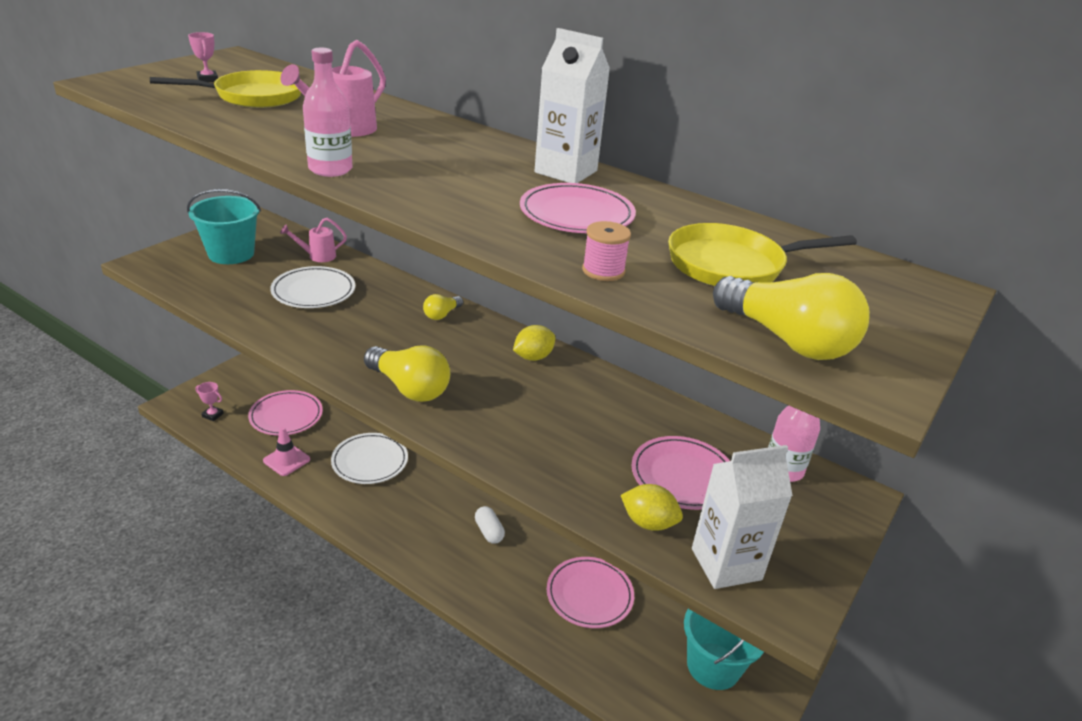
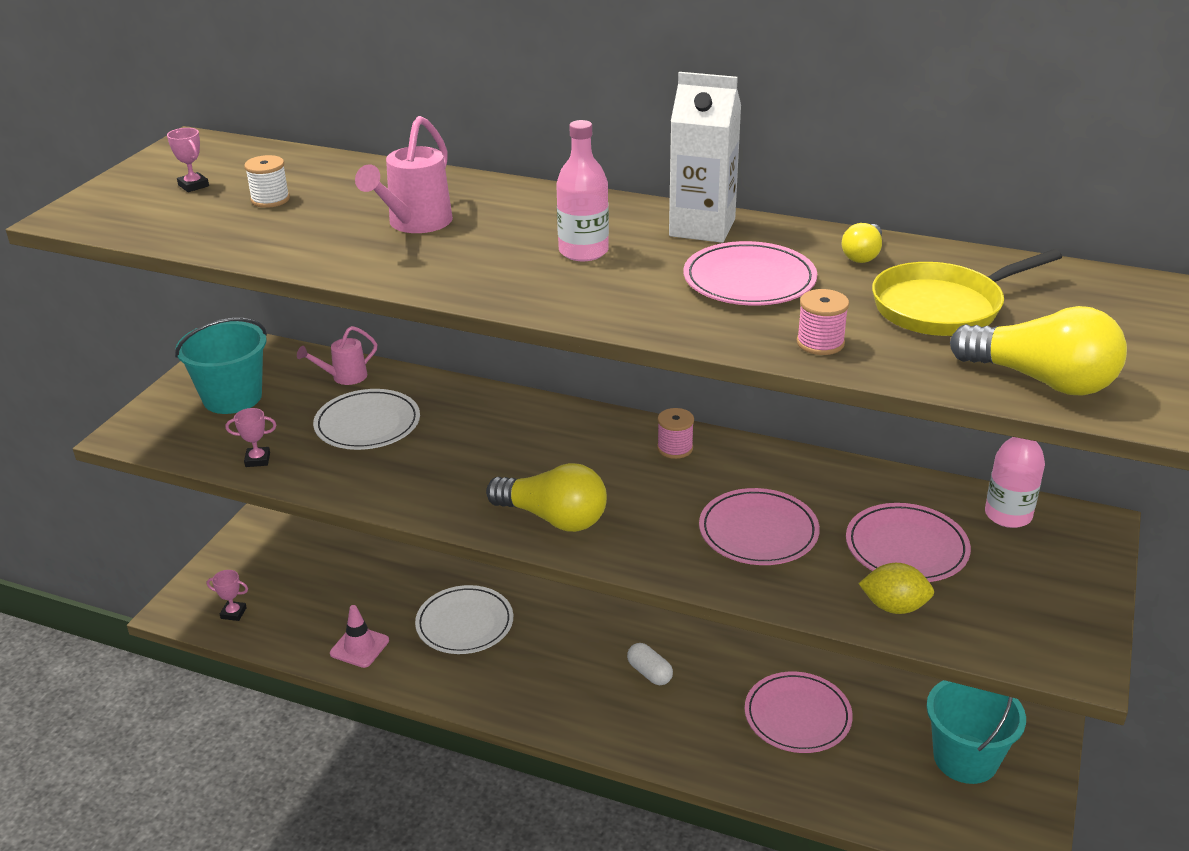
camera: 10 degrees left, 0 degrees up
yellow pan [150,70,301,108] -> white spool [244,155,290,208]
pink plate [248,390,323,436] -> pink plate moved to [699,488,820,565]
pink bottle [303,48,353,177] -> pink bottle moved to [556,120,609,261]
yellow light bulb [423,294,463,320] -> yellow light bulb moved to [842,223,882,263]
yellow lemon [513,325,556,361] -> pink spool [657,408,694,459]
white carton [692,445,793,589] -> none
none -> pink trophy [226,408,276,467]

